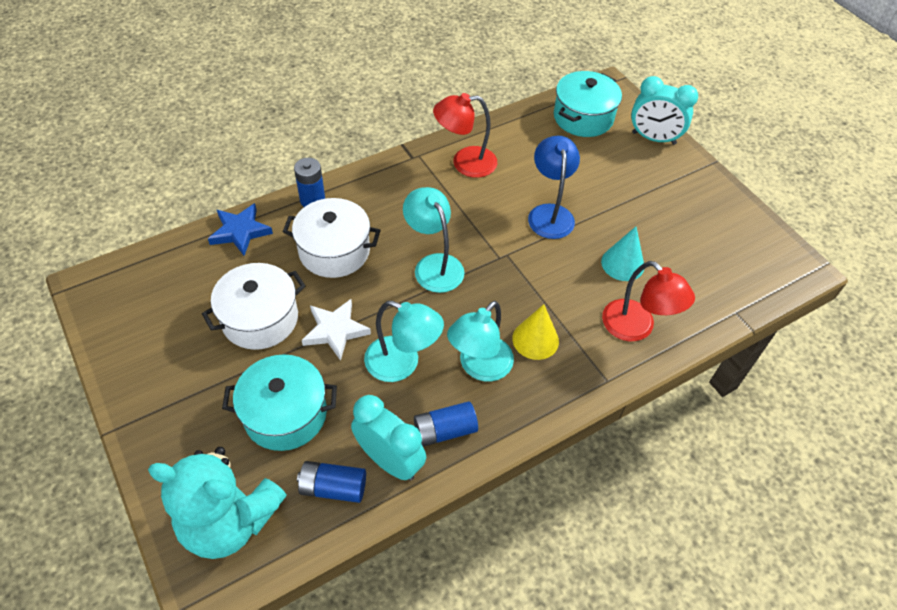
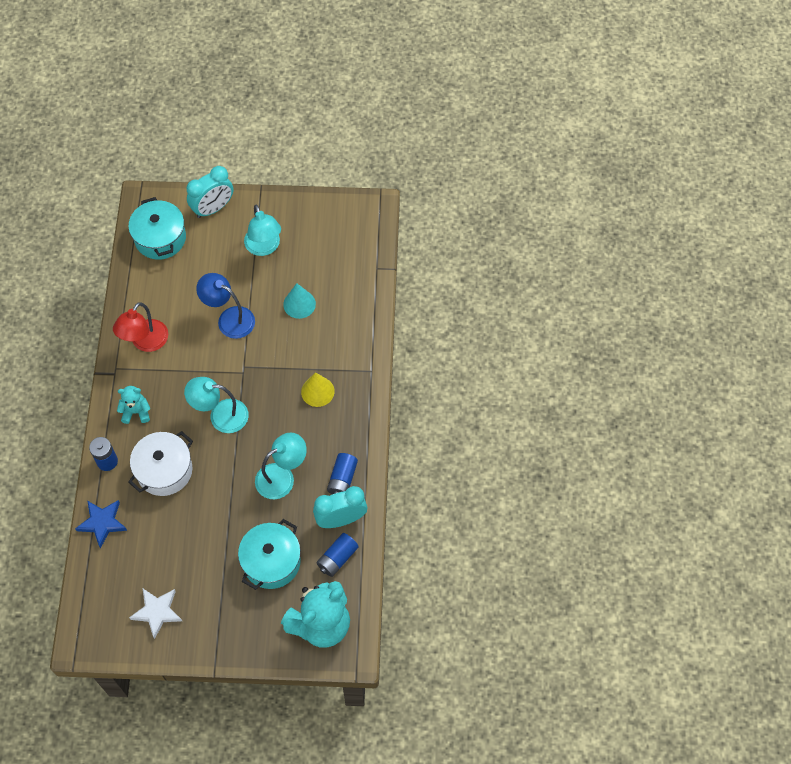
camera: 55 degrees left, 10 degrees up
white pot [202,263,306,350] -> none
white star [302,299,371,361] -> white star moved to [129,589,182,639]
turquoise lamp [447,301,514,381] -> turquoise lamp moved to [244,205,281,256]
red lamp [602,261,695,341] -> none
none -> turquoise teddy bear [117,386,150,424]

